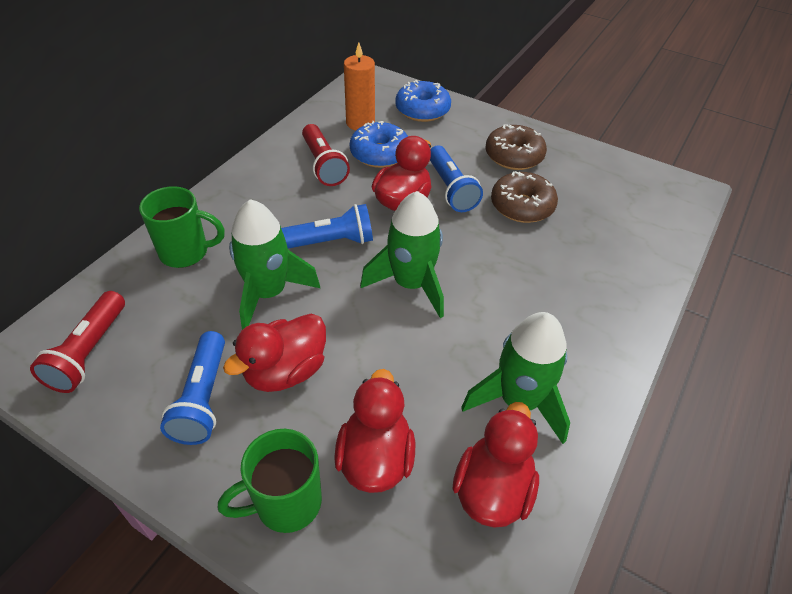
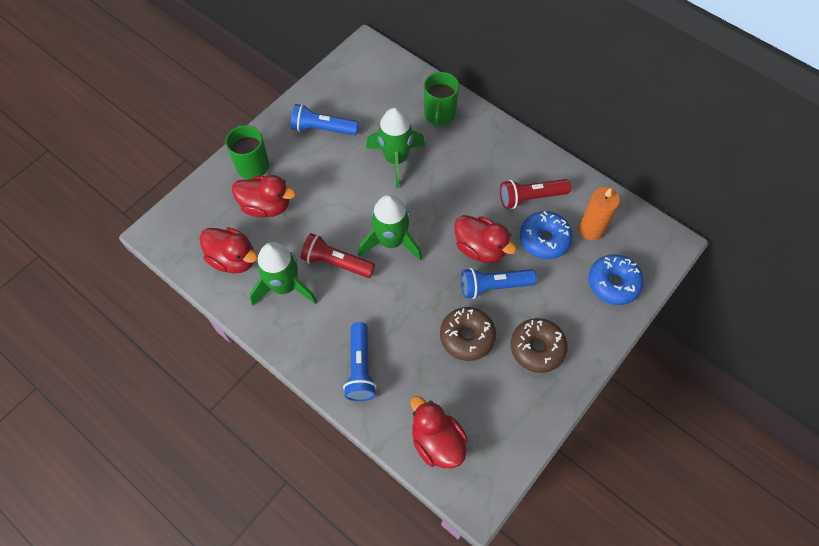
camera: 100 degrees right, 15 degrees up
red flashlight [30,291,125,393] -> red flashlight moved to [301,233,375,278]
red duck [223,314,326,392] -> red duck moved to [410,396,468,468]
blue flashlight [281,204,373,249] -> blue flashlight moved to [343,322,377,401]

